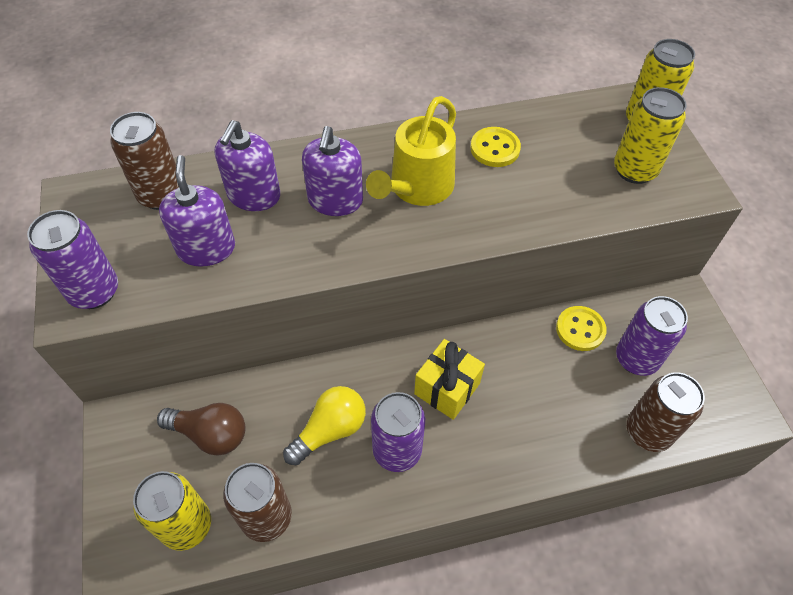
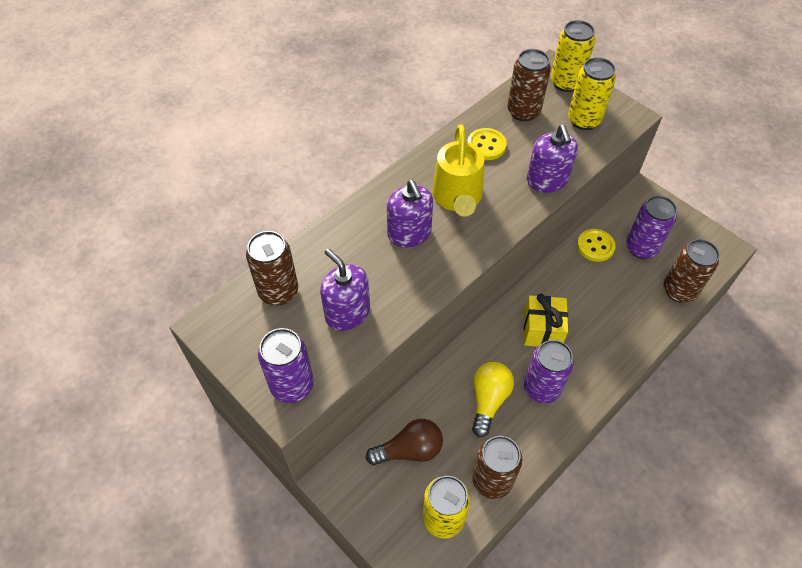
camera: 30 degrees left, 0 degrees up
purple soap dispenser [215,120,280,211] -> purple soap dispenser moved to [527,125,578,193]
none -> brown can [507,49,551,121]

